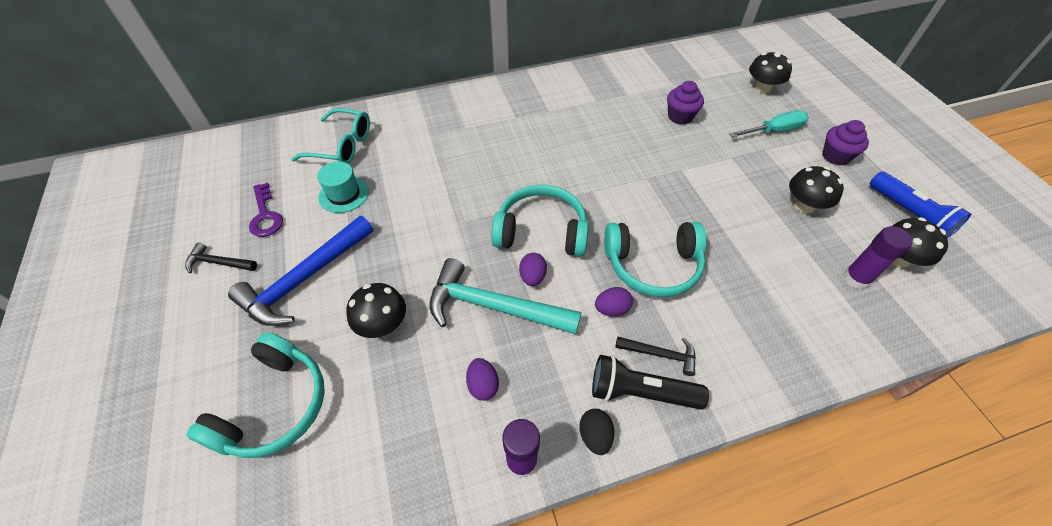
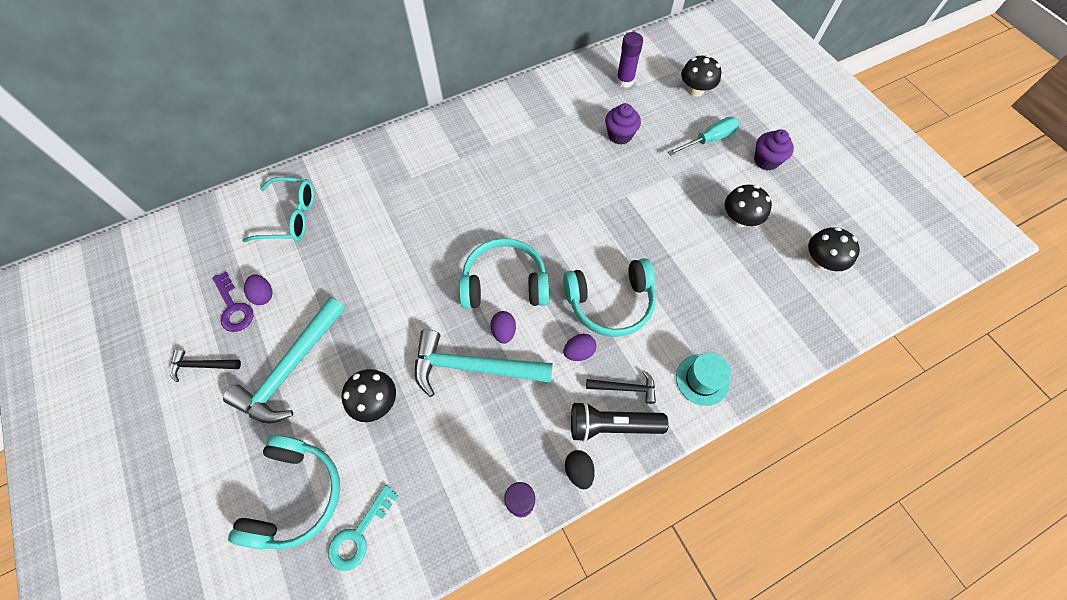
camera: 10 degrees left, 10 degrees up
blue hammer [228,216,373,326] -> turquoise hammer [223,297,345,424]
turquoise hat [317,161,369,213] -> turquoise hat moved to [676,353,731,406]
purple egg [466,358,499,401] -> purple egg moved to [244,274,273,305]
purple glue stick [843,226,913,290] -> purple glue stick moved to [616,32,643,88]
blue flashlight [870,172,971,238] -> none
none -> turquoise key [328,485,398,571]

